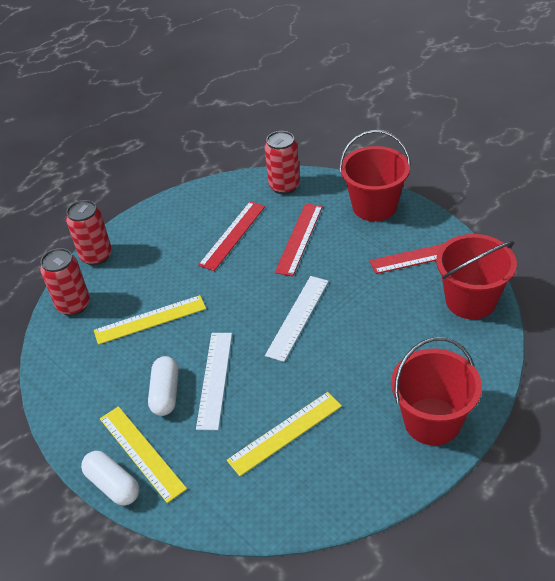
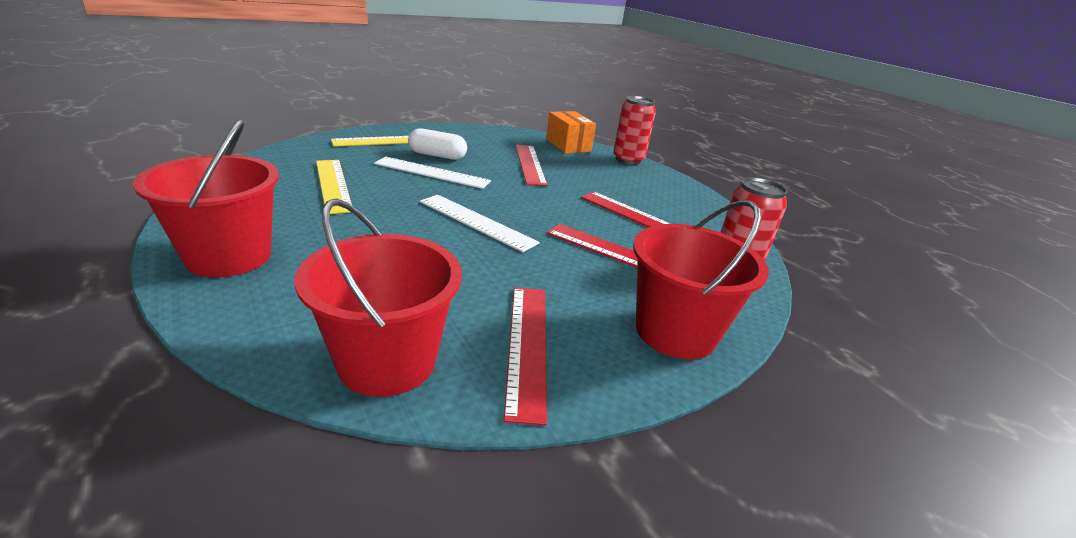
camera: 95 degrees right, 15 degrees down
red can [40,248,90,316] -> orange box [546,111,596,154]
white capsule [81,451,139,506] -> none
yellow ruler [94,295,206,345] -> red ruler [515,145,548,186]

